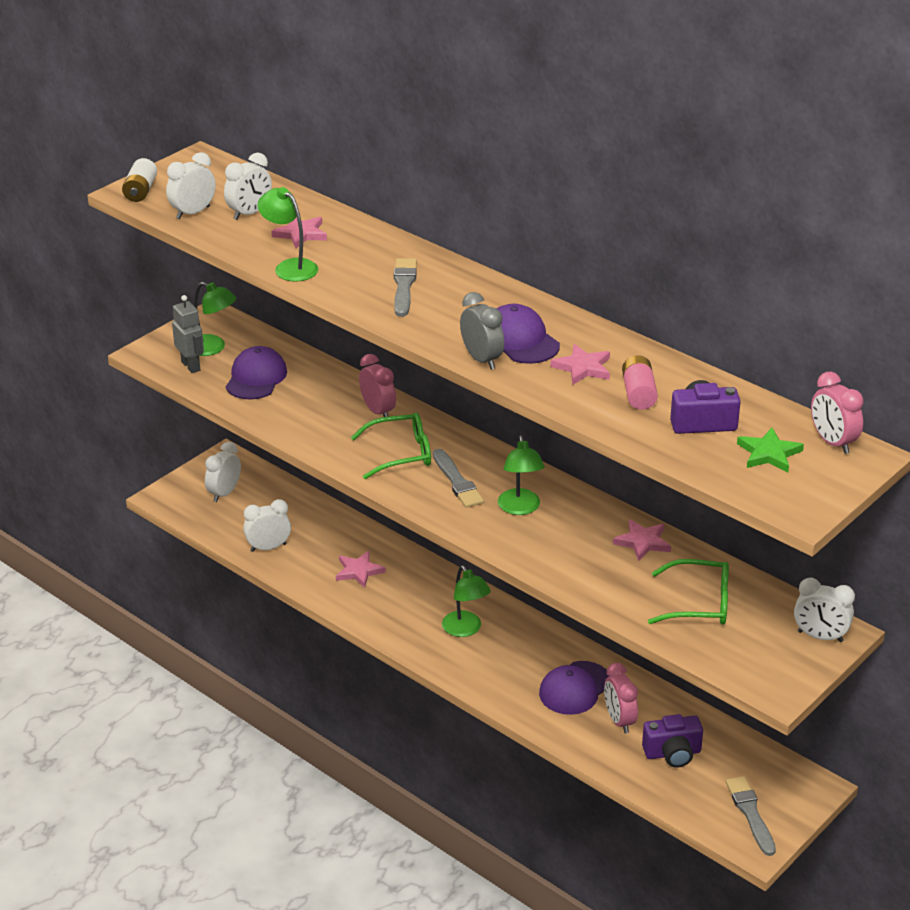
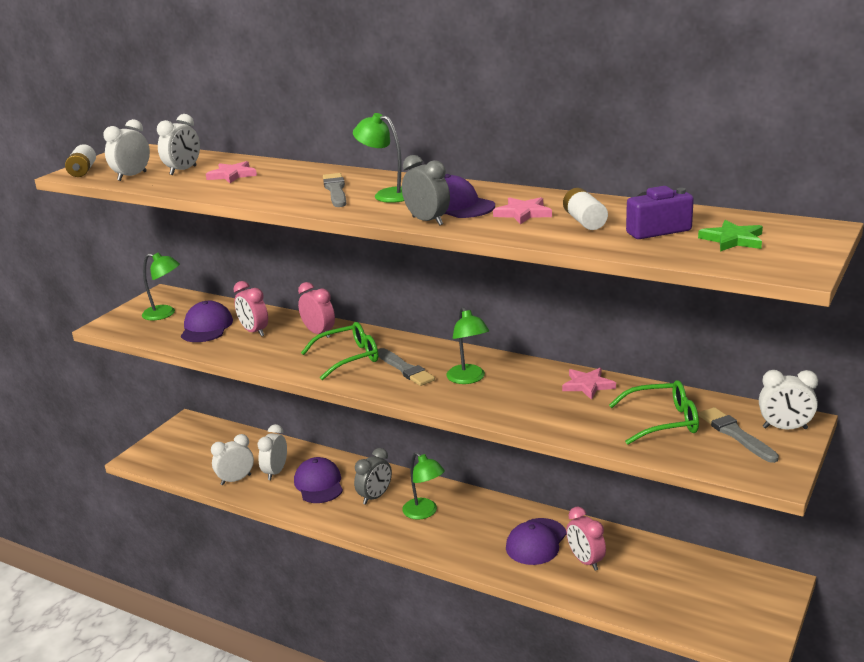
camera: 10 degrees left, 10 degrees down
grey robot [172,295,204,373] -> none
white clock [205,442,241,502] -> white clock moved to [257,424,287,480]
green lamp [257,187,318,282] -> green lamp moved to [353,113,404,203]
pink star [336,551,386,588] -> purple cap [294,457,343,503]
pink battery [622,355,658,410] -> white battery [563,188,608,230]
purple camera [642,714,703,768] -> none
grey brush [726,776,776,856] -> grey brush moved to [699,407,779,463]
pink clock [811,372,864,454] -> pink clock moved to [233,281,268,337]
none -> grey clock [354,448,392,505]

